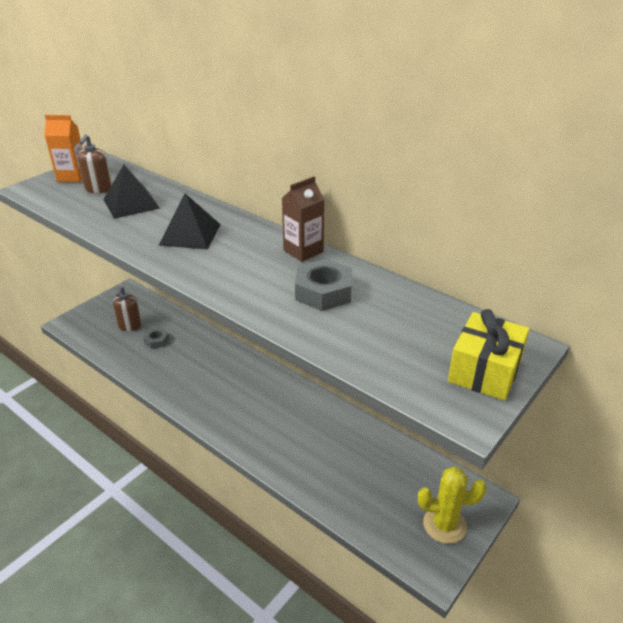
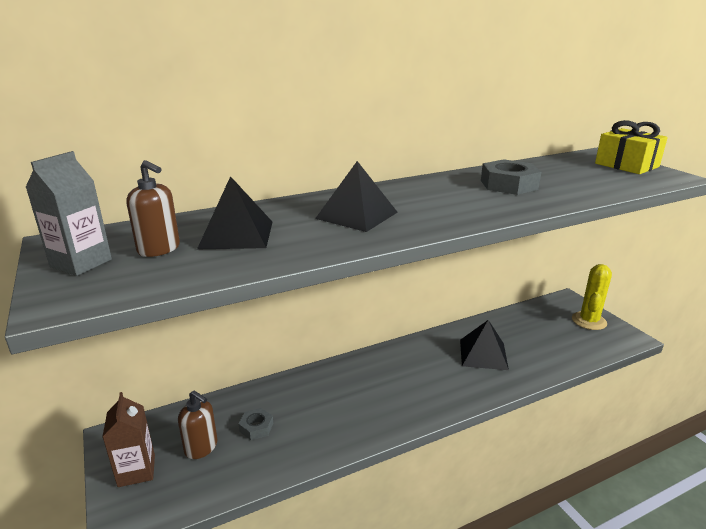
camera: 65 degrees left, 10 degrees down
orange carton [44,115,83,182] -> grey carton [25,151,112,276]
brown carton [282,176,325,262] -> brown carton moved to [102,392,155,487]
none -> black pyramid [460,320,509,370]

